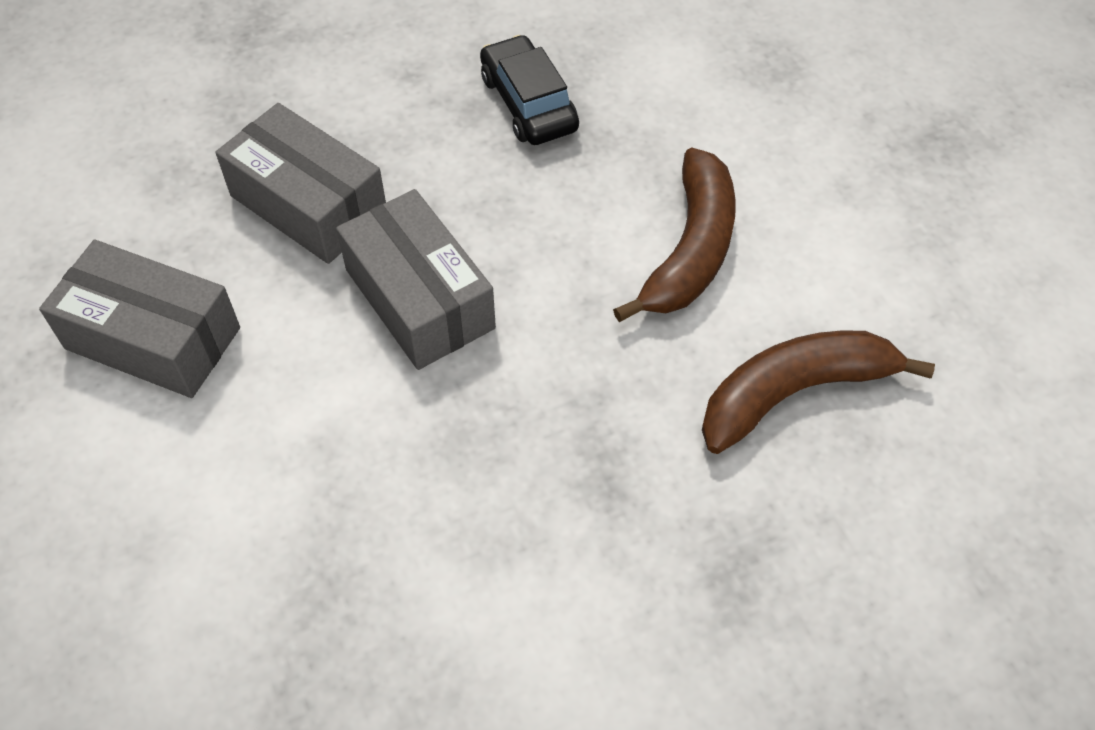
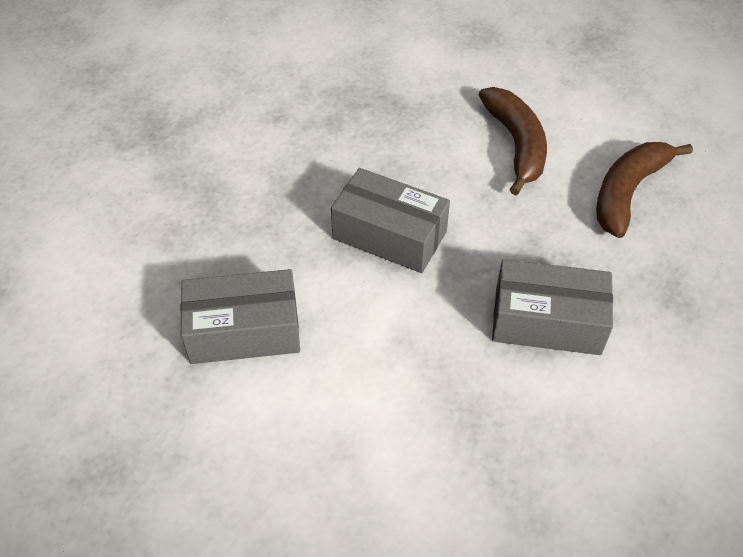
camera: 30 degrees left, 5 degrees down
grey box [216,103,386,264] -> grey box moved to [492,259,613,355]
black car [480,35,579,145] -> none

